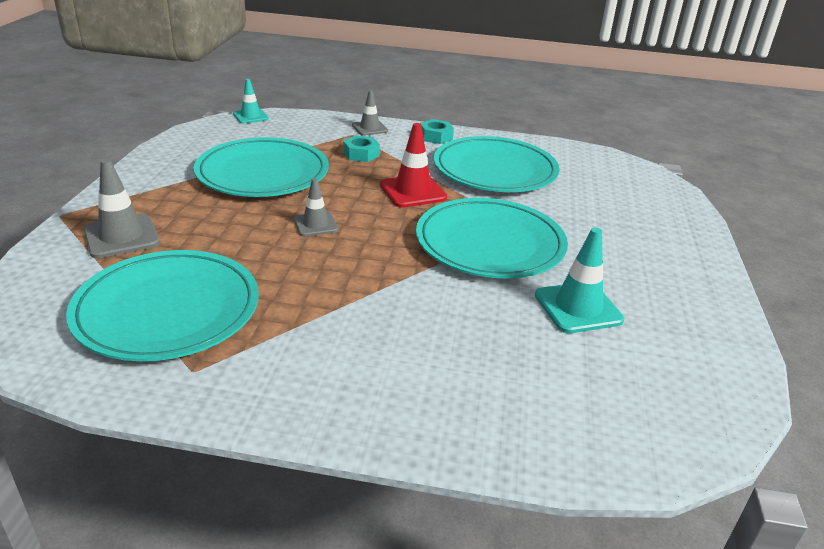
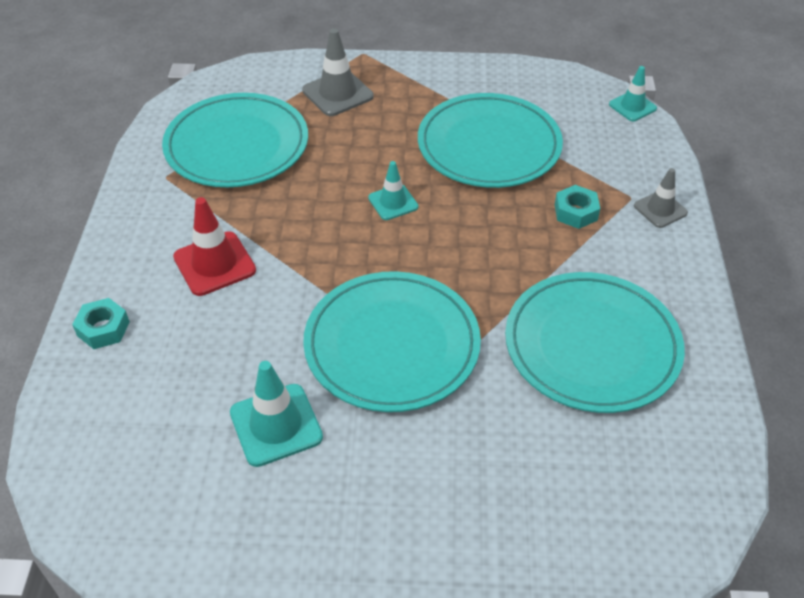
camera: 85 degrees right, 15 degrees up
grey traffic cone [294,178,338,236] -> turquoise traffic cone [368,161,418,220]
red traffic cone [380,123,447,208] -> red traffic cone moved to [173,197,256,296]
turquoise nut [420,119,454,144] -> turquoise nut moved to [72,298,130,349]

